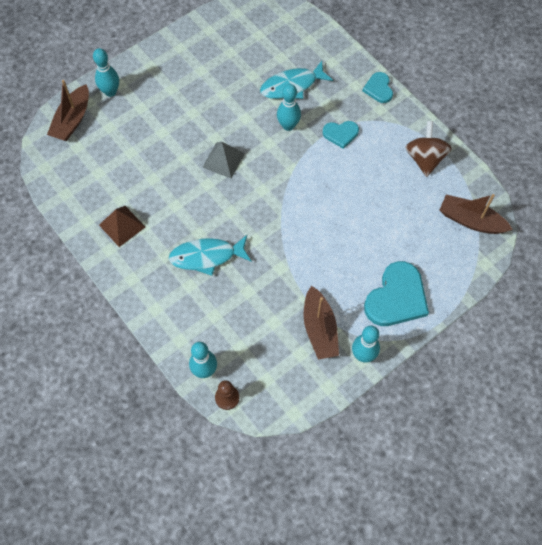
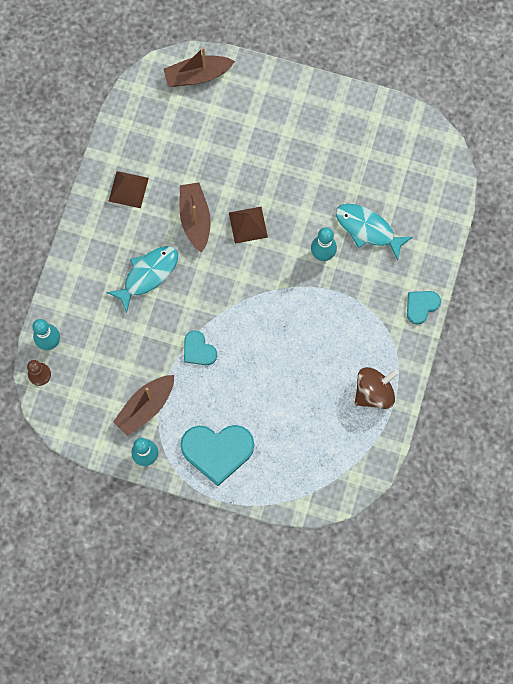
camera: 55 degrees right, 10 degrees up
turquoise bowling pin [93,48,119,97] -> none
turquoise fish [169,235,251,276] -> turquoise fish turned 90 degrees clockwise [107,246,178,313]
grey pyramid [202,142,245,179] -> brown pyramid [229,207,268,244]
turquoise heart [323,121,359,149] -> turquoise heart moved to [184,330,217,365]
brown boat [440,194,513,234] -> brown boat moved to [180,182,211,253]

